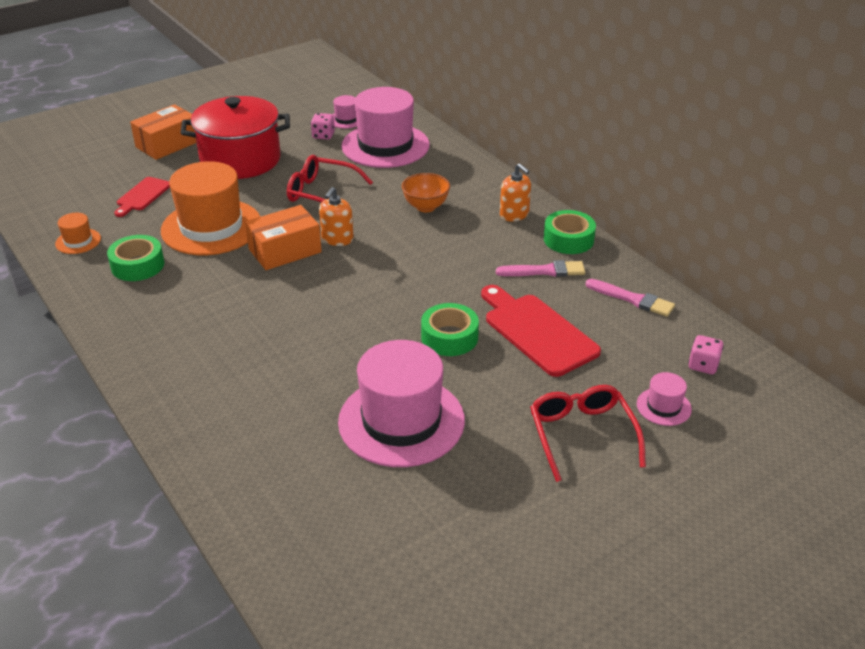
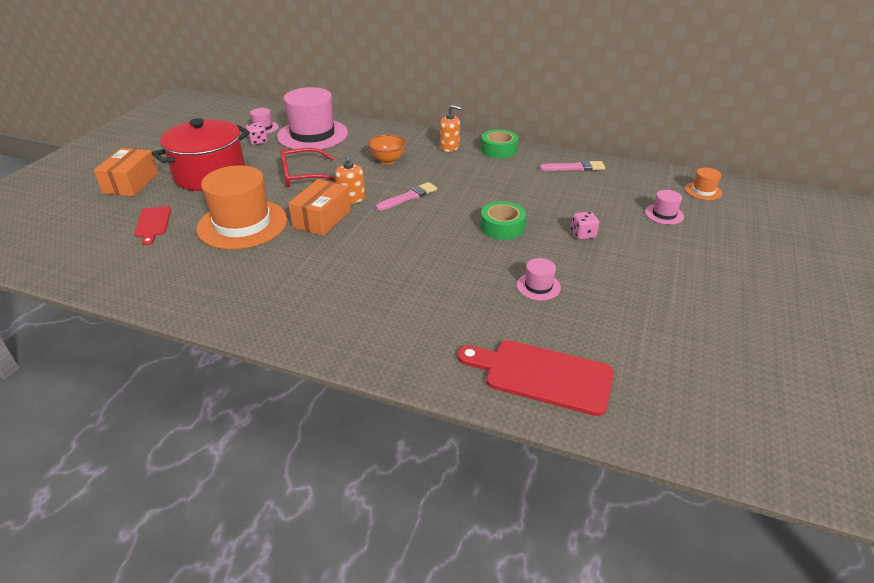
camera: 35 degrees left, 0 degrees up
orange hat [55,213,101,254] -> orange hat moved to [685,168,722,200]
green tape [107,235,164,281] -> none
pink hat [338,340,465,467] -> pink hat [517,258,561,301], size x0.44
red cutting board [481,285,601,377] -> red cutting board moved to [457,340,614,416]
pink brush [496,260,585,277] -> pink brush moved to [376,182,437,211]
red glasses [530,385,646,482] -> none
pink dice [688,335,724,374] -> pink dice moved to [571,211,599,240]

